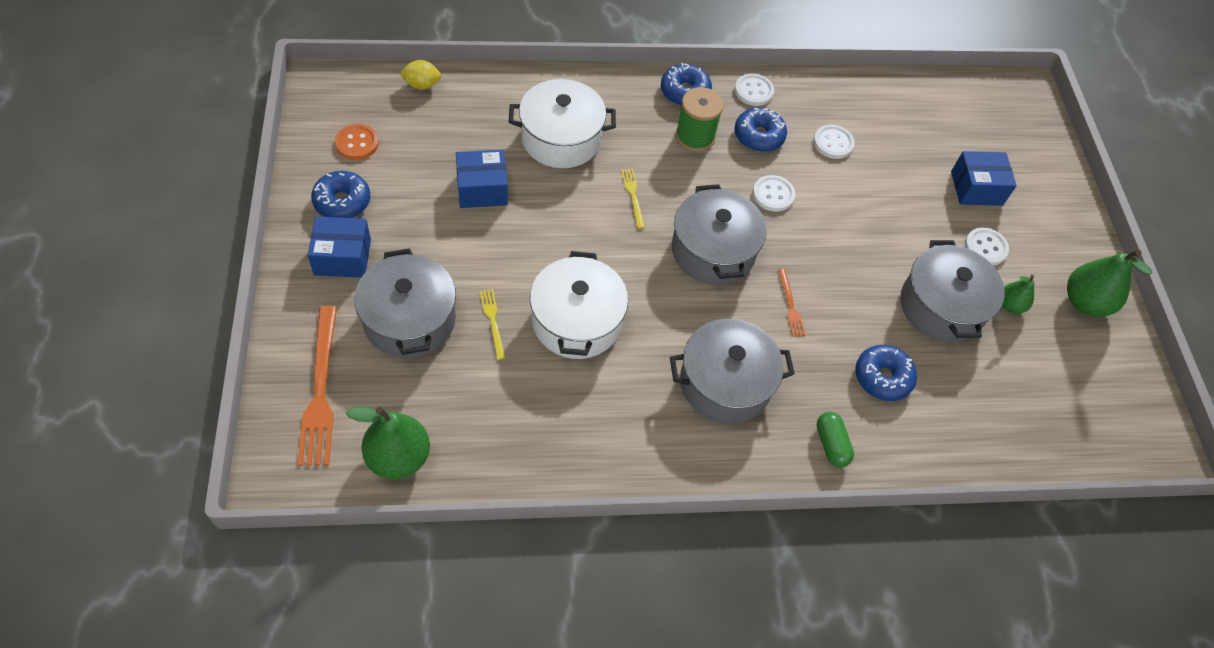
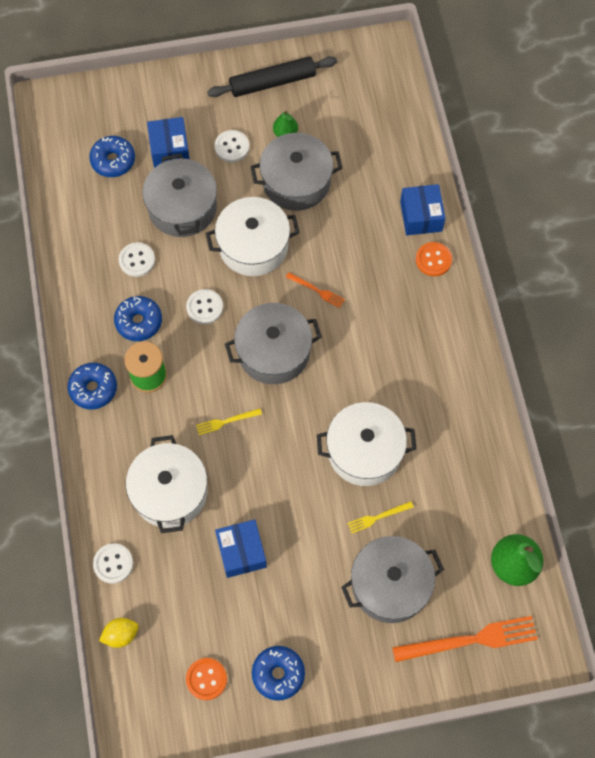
camera: 90 degrees left, 10 degrees up
blue box [308,216,371,278] -> blue box moved to [400,184,445,235]
yellow lemon [399,60,441,89] -> yellow lemon turned 75 degrees clockwise [99,618,139,648]
grey pot [670,319,795,424] -> grey pot moved to [142,153,217,237]
white button [735,73,774,106] -> white button moved to [93,543,133,584]
orange fork [778,269,806,337] -> orange fork turned 45 degrees clockwise [286,272,345,308]
green capsule [817,412,854,467] -> orange button [416,242,452,276]
blue donut [856,345,917,401] -> blue donut moved to [89,136,135,177]
green pear [1067,249,1152,317] -> black rolling pin [207,56,337,97]
none -> white pot [206,197,300,276]

